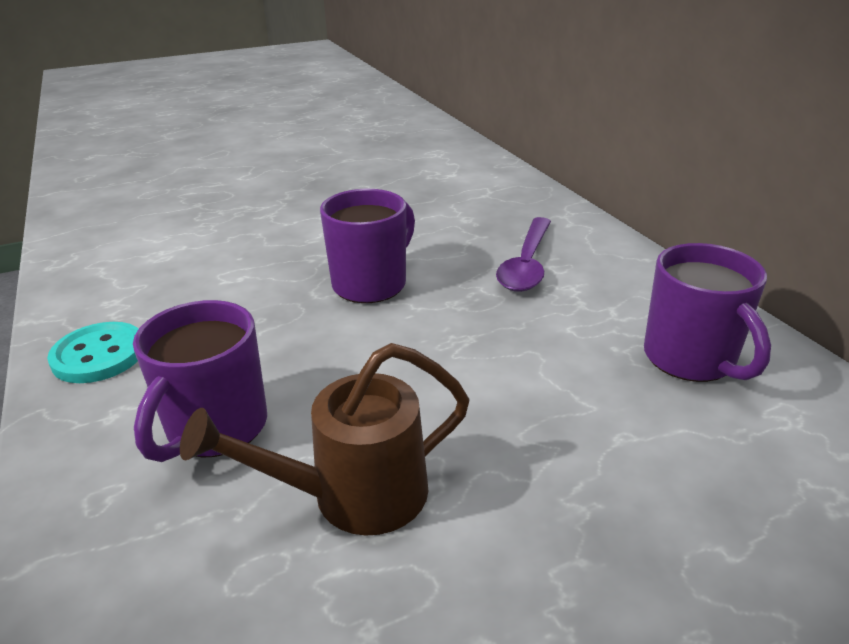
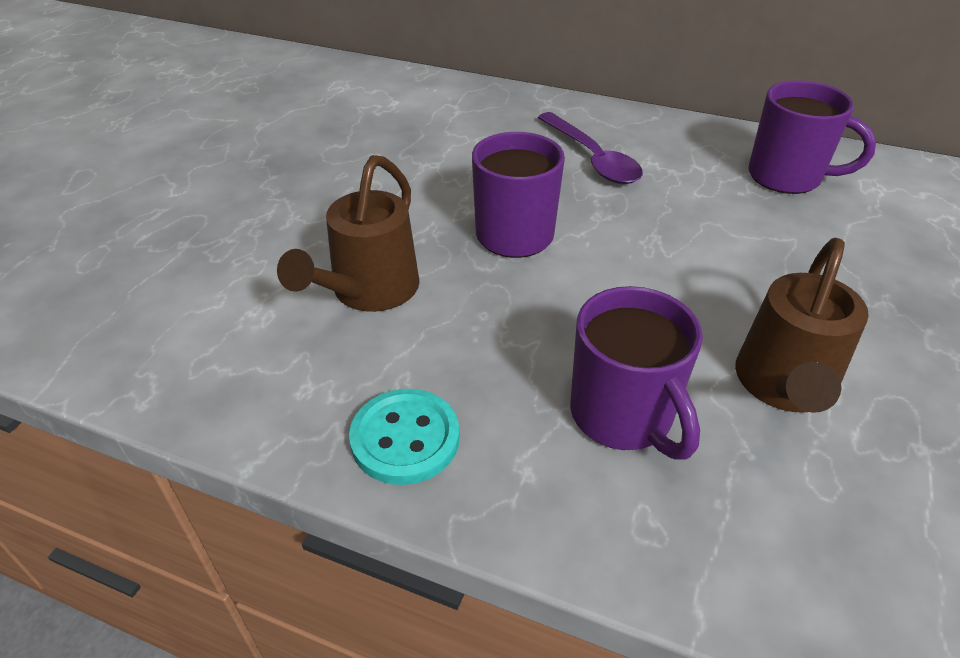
camera: 45 degrees left, 10 degrees up
none -> brown watering can [277,155,420,312]

